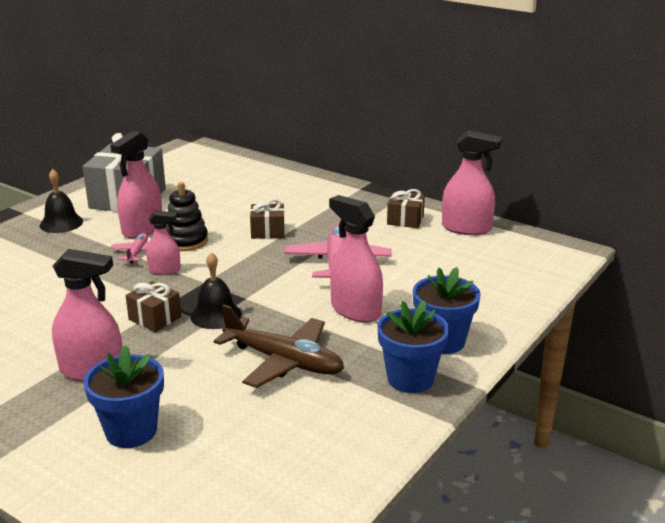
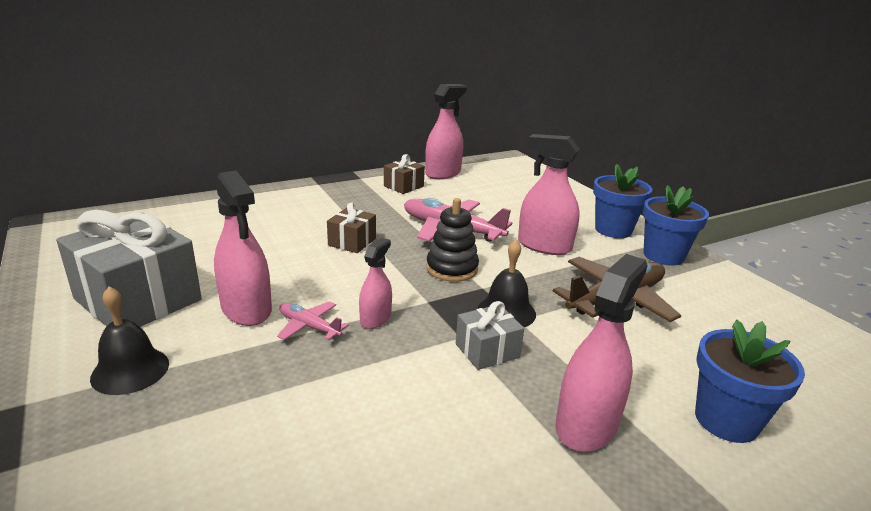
camera: 65 degrees left, 0 degrees up
brown gift [126,281,181,332] -> grey gift [456,301,524,370]
black stacking toy [166,182,208,251] -> black stacking toy moved to [426,198,479,282]
pink spray bottle [329,195,383,322] -> pink spray bottle turned 45 degrees clockwise [518,134,580,255]

